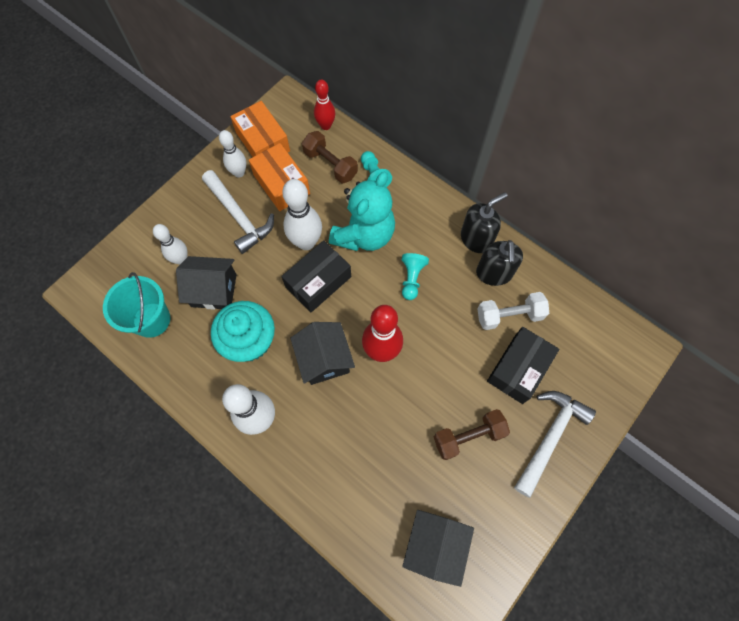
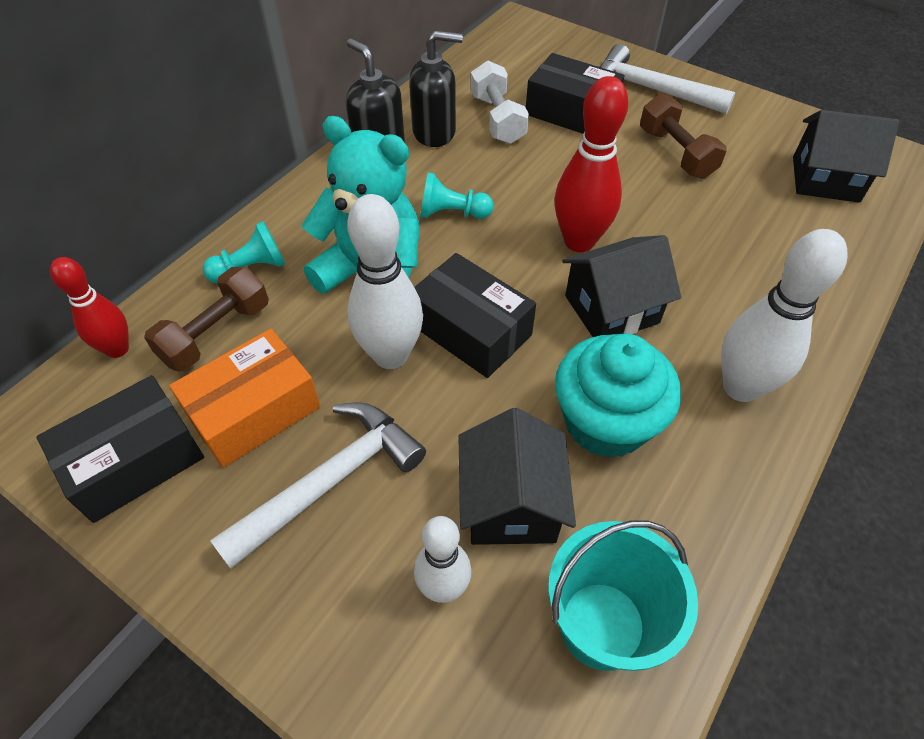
camera: 95 degrees left, 15 degrees down
white bowling pin [219,130,246,178] -> none
orange box [230,101,290,157] -> black box [36,375,204,523]

